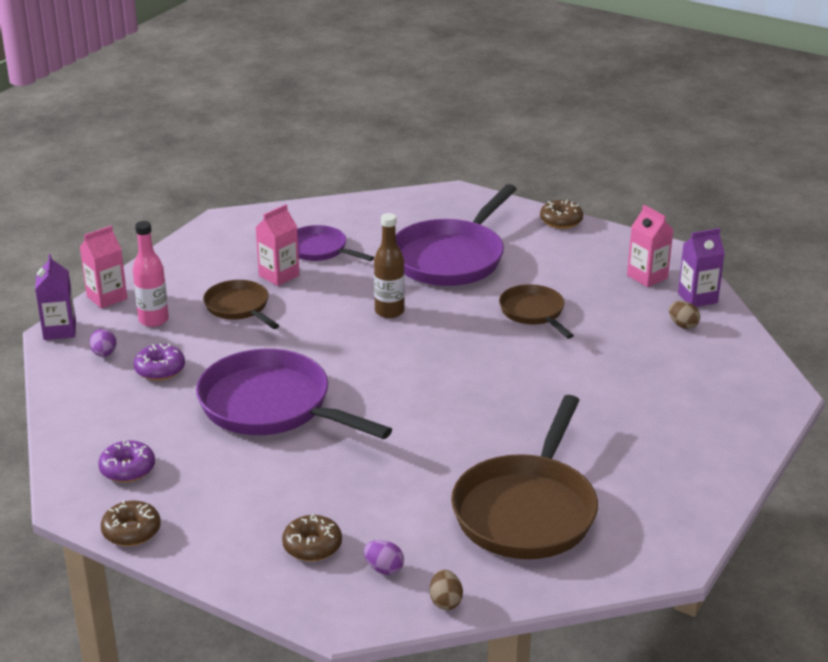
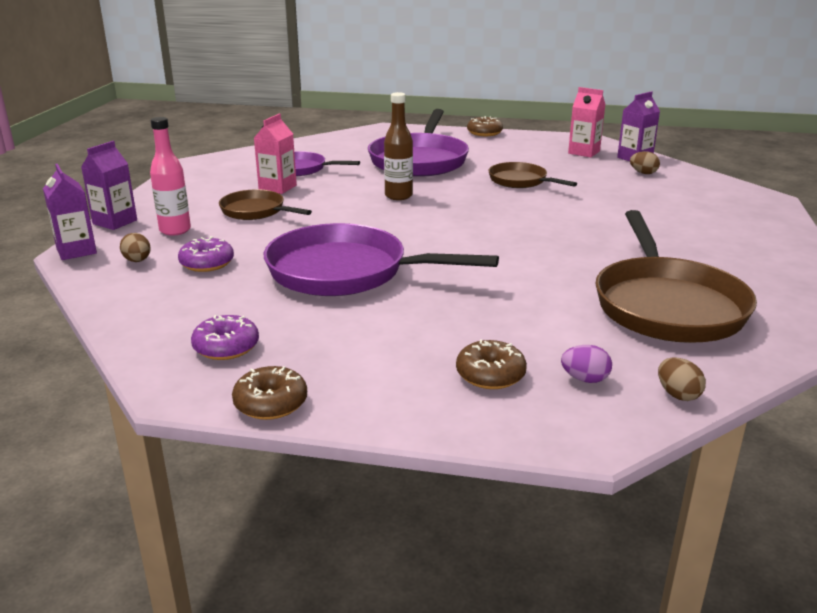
camera: 20 degrees left, 5 degrees down
pink carton [80,226,127,309] -> purple carton [81,141,137,230]
purple egg [89,329,117,357] -> brown egg [120,233,151,262]

